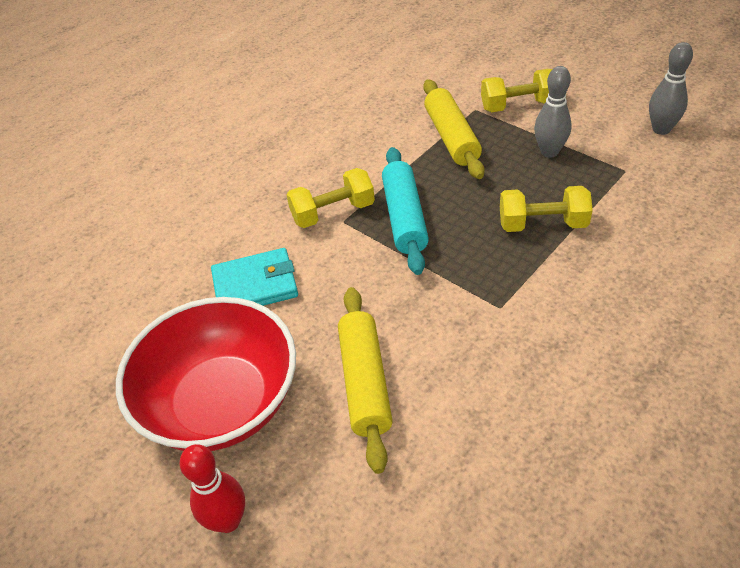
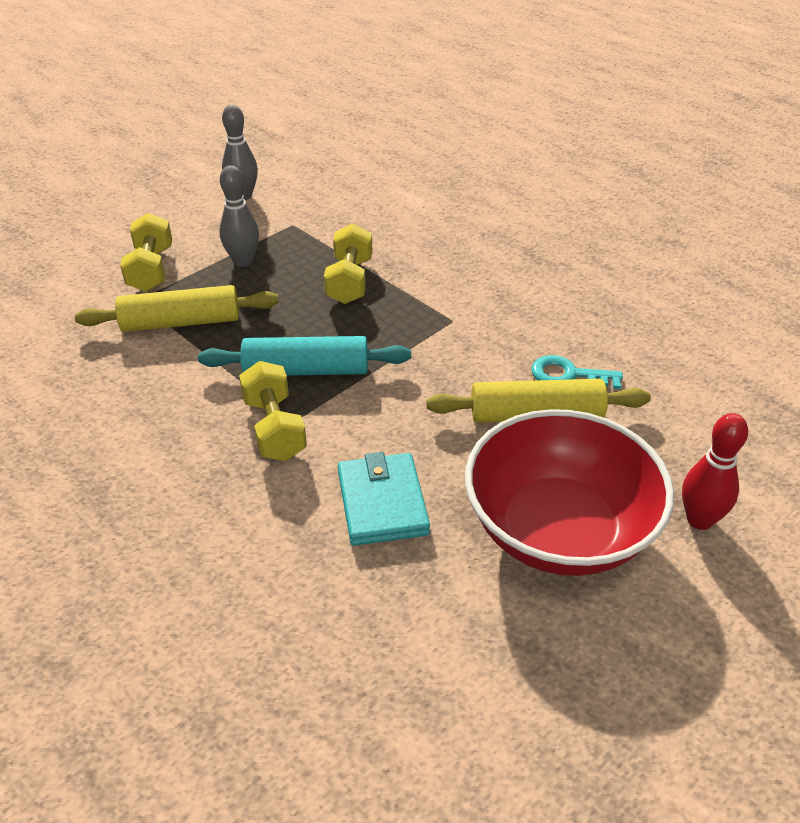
camera: 90 degrees left, 5 degrees down
none -> turquoise key [531,355,623,389]

